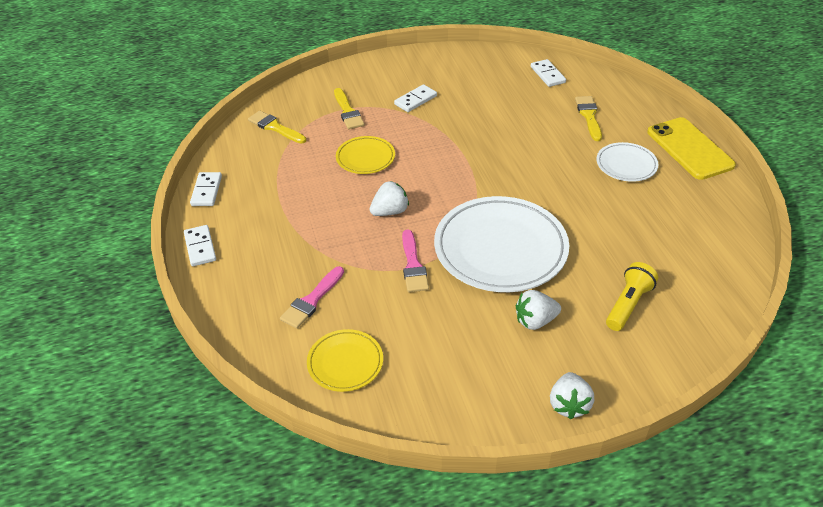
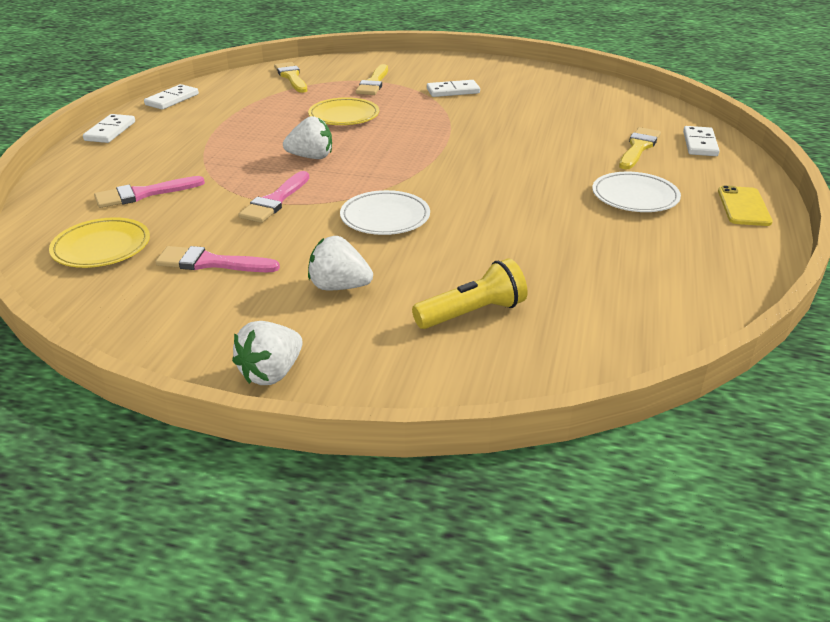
camera: 30 degrees right, 10 degrees down
white plate [434,196,569,292] -> white plate [340,190,430,235], size x0.50
white domino [531,59,566,87] -> white domino moved to [683,126,720,156]
yellow phone [647,117,736,180] -> yellow phone [718,185,773,226], size x0.57
none -> pink brush [155,246,280,272]

